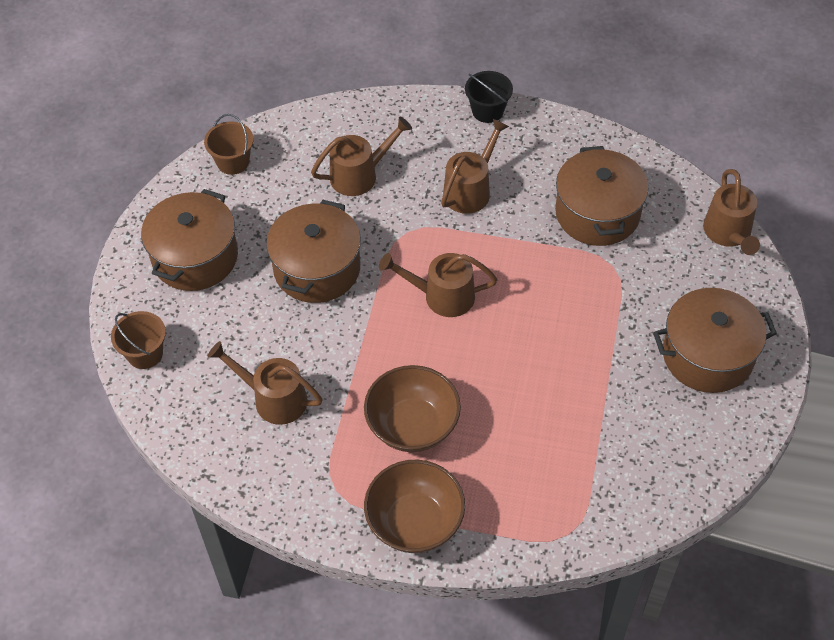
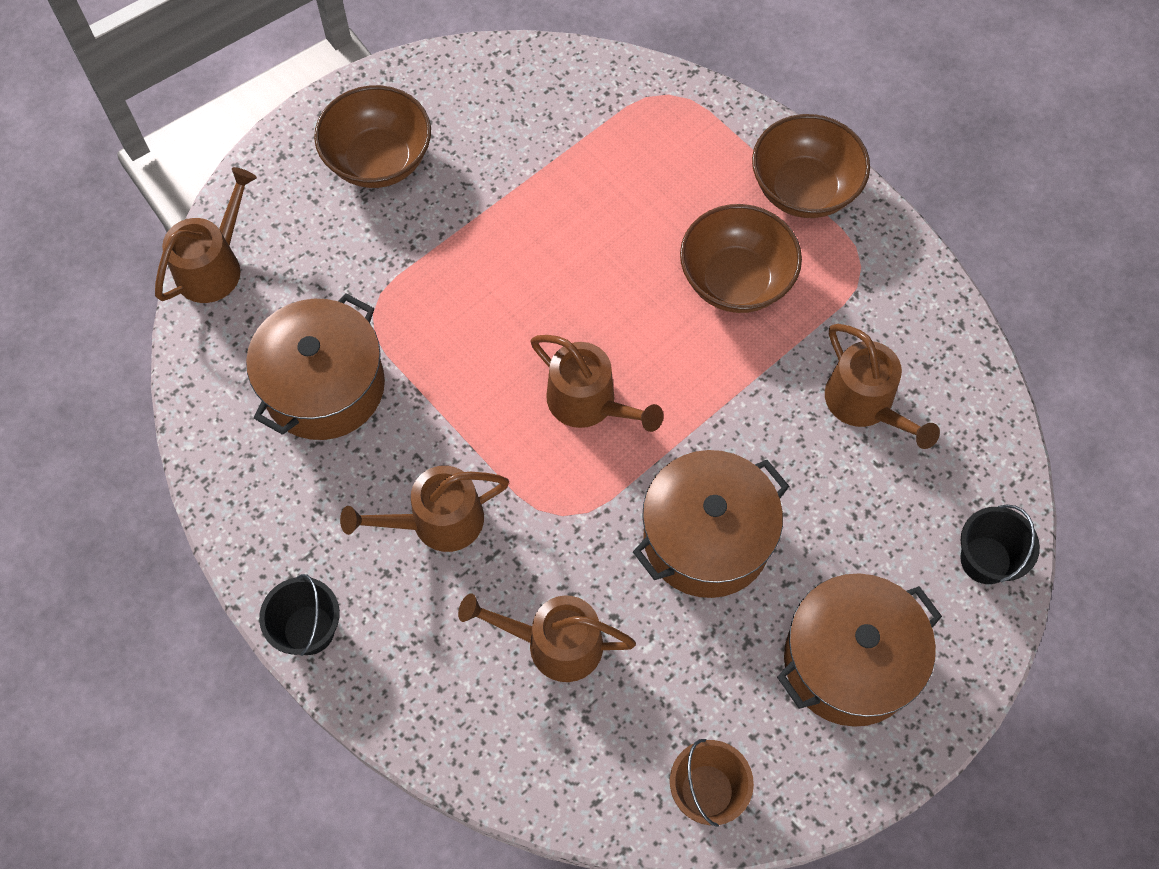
camera: 145 degrees left, 10 degrees up
brown bucket [111,311,166,369] -> black bucket [960,505,1040,584]
brown pot [653,288,777,393] -> brown bowl [314,85,431,188]

